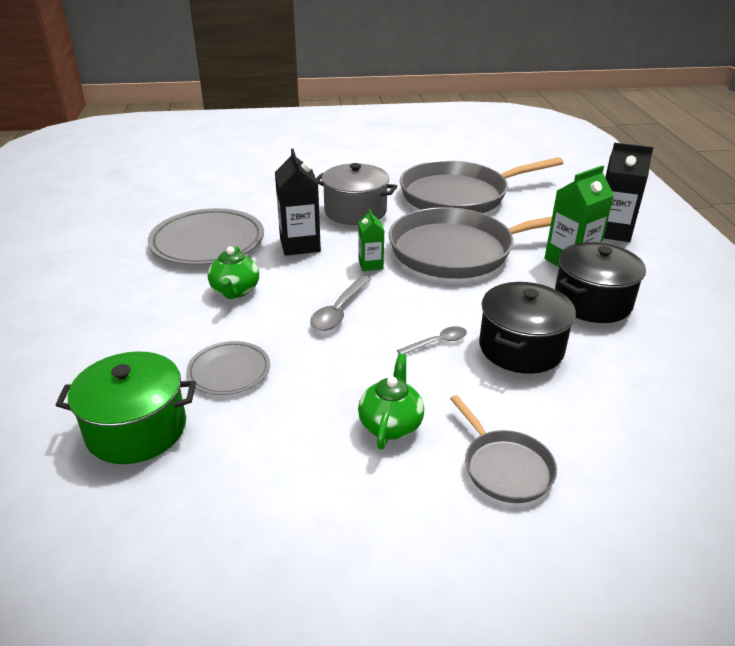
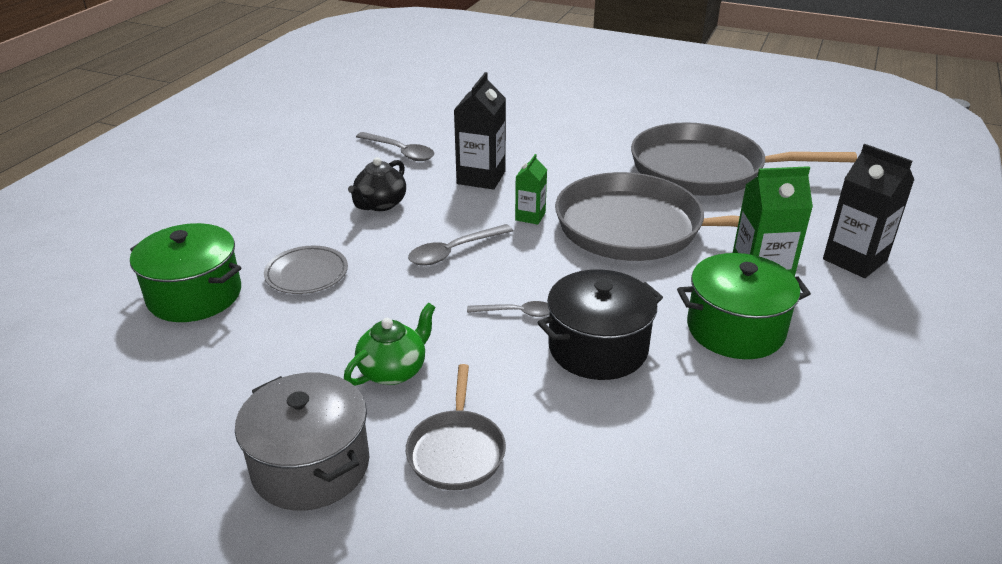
camera: 30 degrees right, 0 degrees up
grey plate [148,208,264,265] -> grey spoon [356,132,434,161]
green teapot [208,246,259,299] -> black teapot [348,157,406,211]
grey pot [316,163,397,225] -> grey pot moved to [235,373,369,511]
black pot [555,242,646,323] -> green pot [677,253,811,359]

